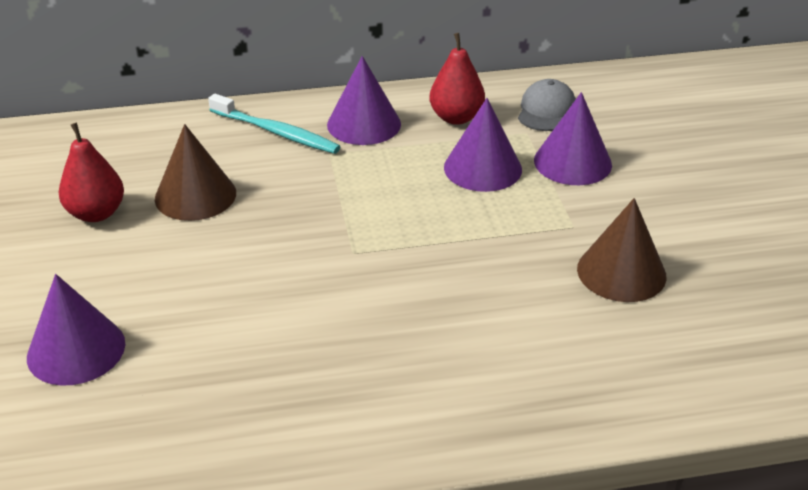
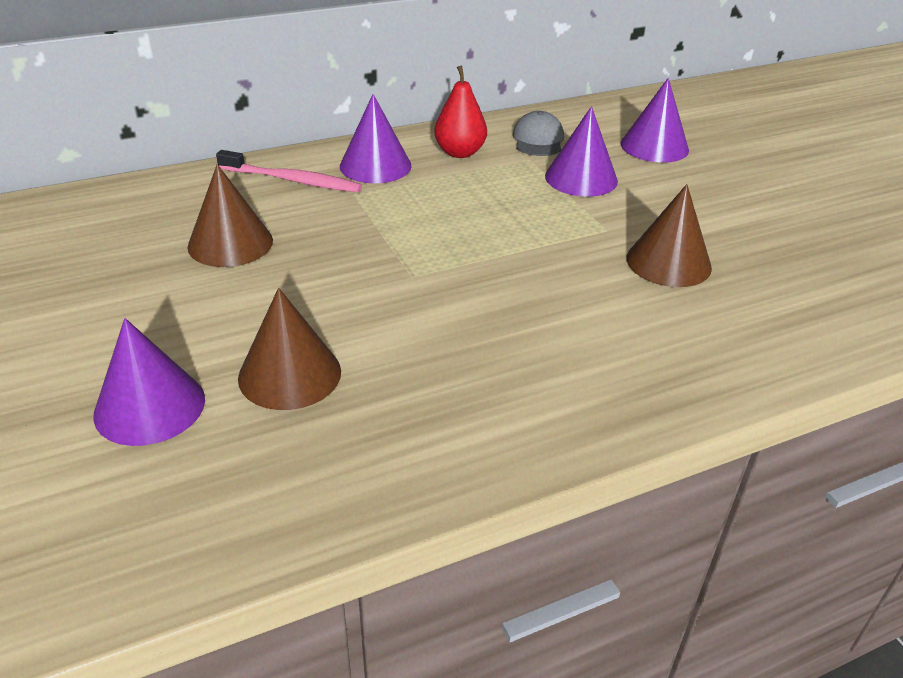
camera: 15 degrees left, 0 degrees up
red pear [59,123,124,222] -> none
turquoise toothbrush [208,94,341,154] -> pink toothbrush [216,150,362,192]
purple cone [444,98,522,192] -> purple cone moved to [621,78,689,163]
none -> brown cone [238,288,341,410]

